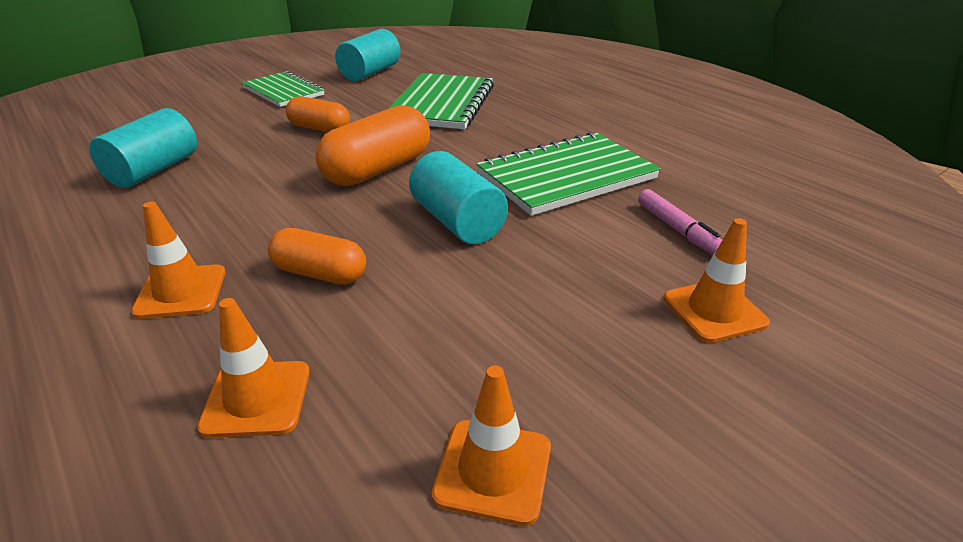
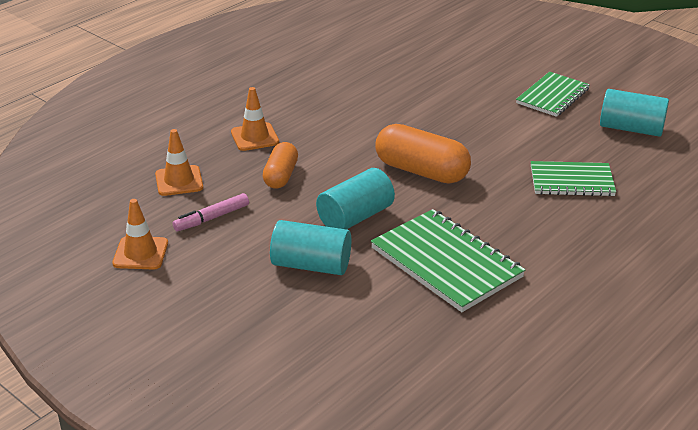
camera: 80 degrees right, 0 degrees up
turquoise cylinder [89,108,197,188] -> turquoise cylinder moved to [270,220,351,275]
orange capsule [286,96,350,132] -> none
green notebook [388,73,494,129] -> green notebook [531,161,616,196], size x0.66
pink marker [638,189,722,255] -> pink marker moved to [173,193,249,231]
orange traffic cone [663,218,770,343] -> none

